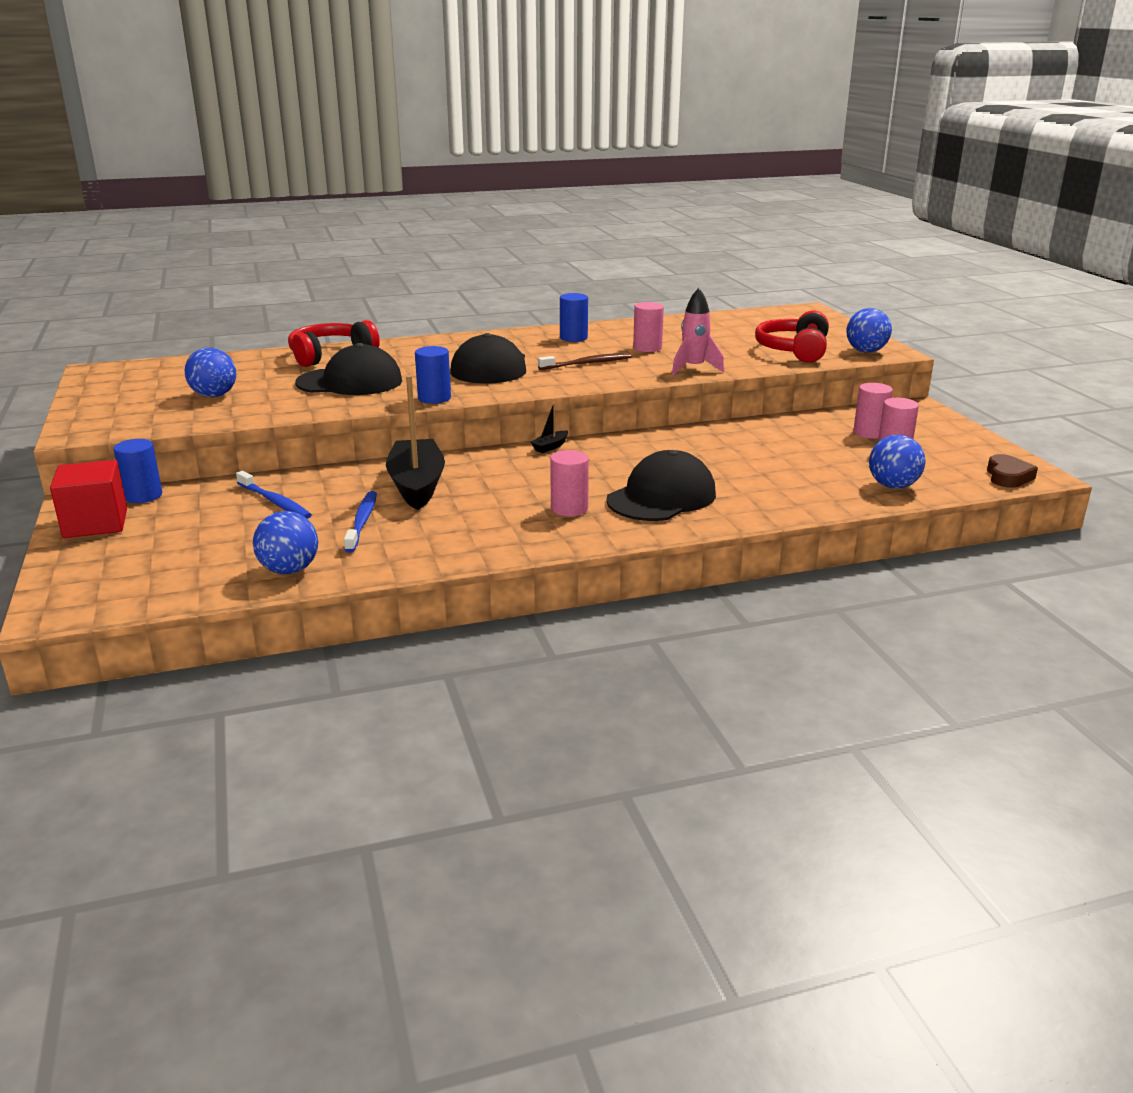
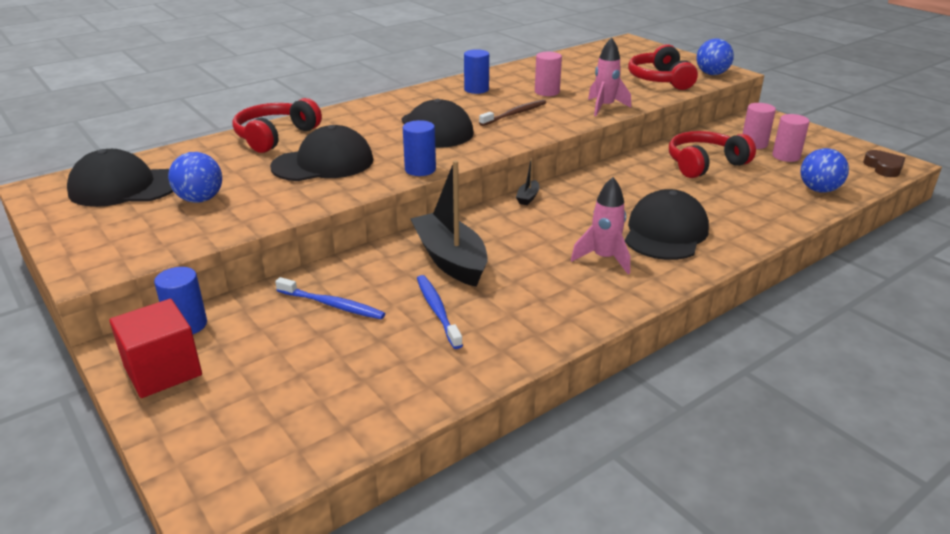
camera: 20 degrees left, 5 degrees up
blue ball [253,511,318,574] -> none
pink cylinder [550,450,589,516] -> pink rocket [571,177,630,274]
none -> black cap [67,149,174,207]
none -> red headphones [669,131,756,178]

